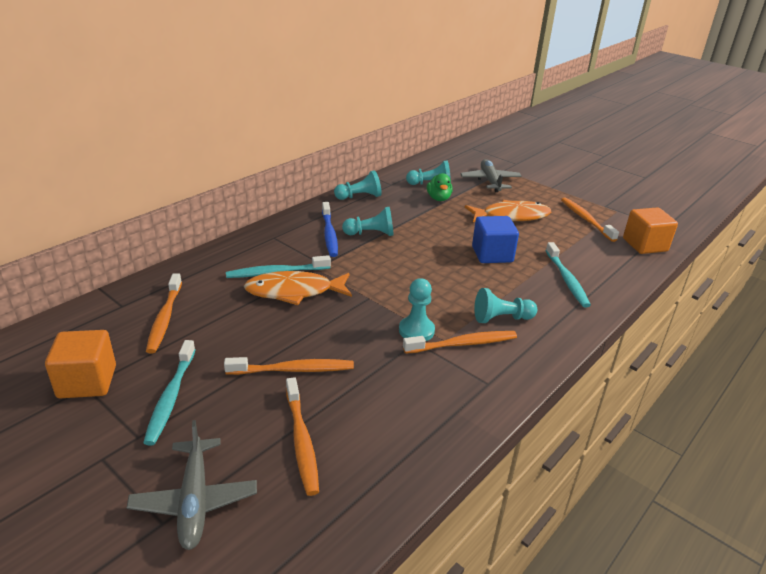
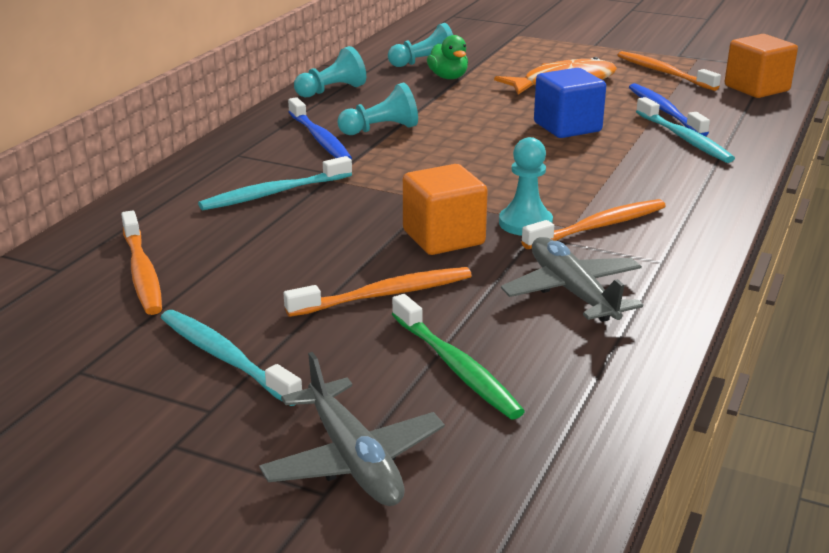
camera: 15 degrees left, 5 degrees down
orange cube [45,330,116,398] -> orange cube moved to [403,164,488,255]
turquoise toothbrush [143,340,195,446] -> turquoise toothbrush turned 150 degrees clockwise [161,310,302,406]
orange fish [244,271,352,305] -> none
orange toothbrush [286,377,319,496] -> green toothbrush [392,294,525,419]
grey plane [460,159,522,192] -> grey plane moved to [501,237,643,322]
turquoise pawn [474,288,537,323] -> none
none -> blue toothbrush [629,83,710,136]

